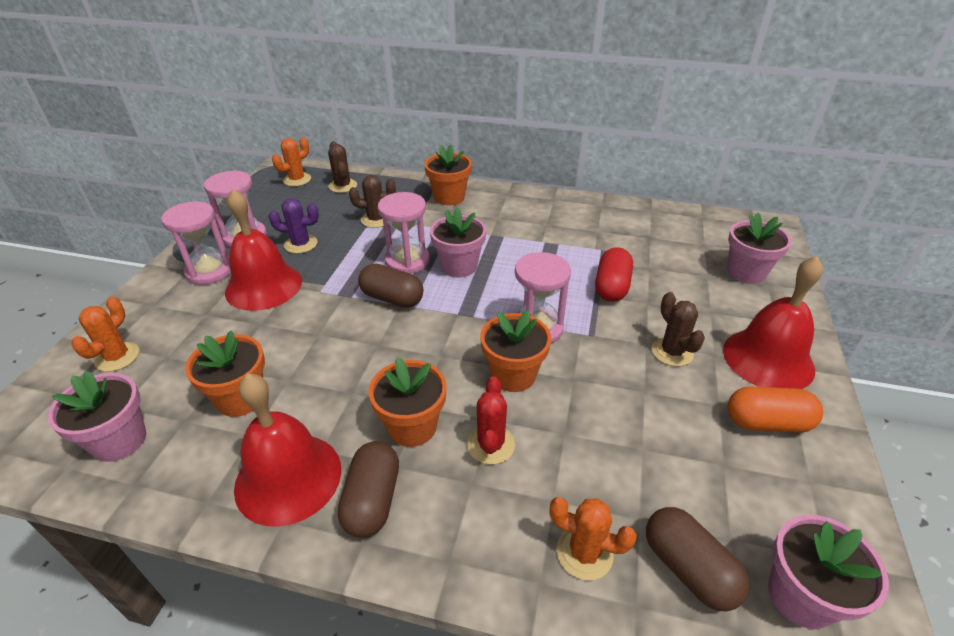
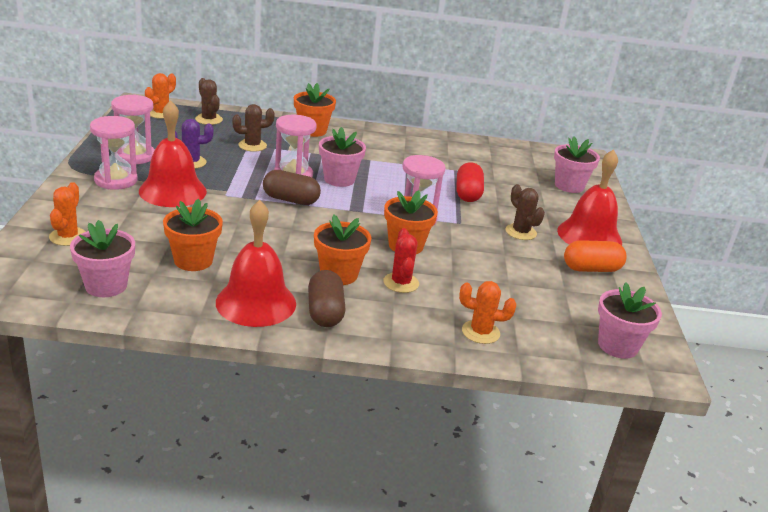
camera: 15 degrees left, 10 degrees down
brown capsule [646,507,750,612] -> none

